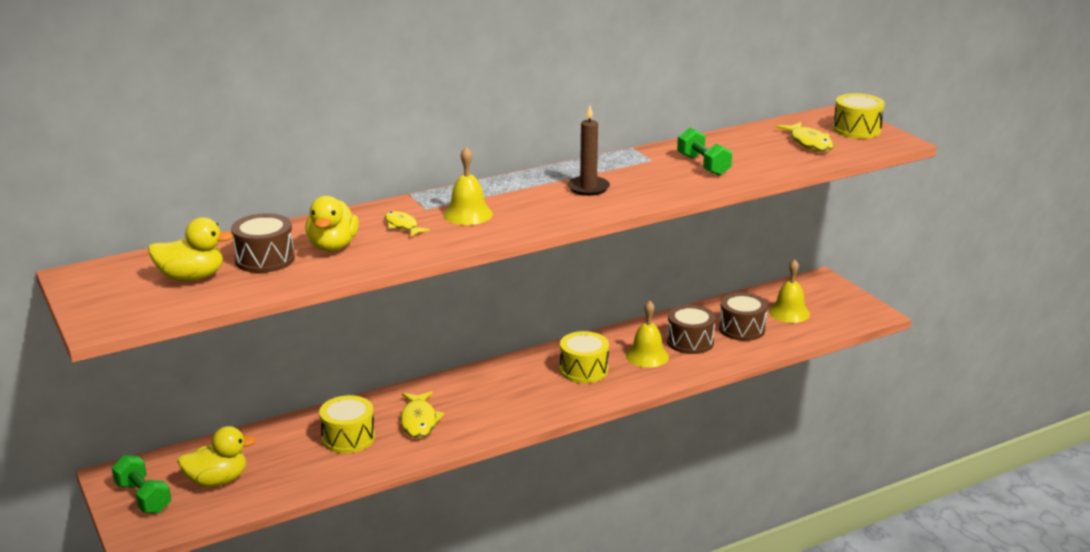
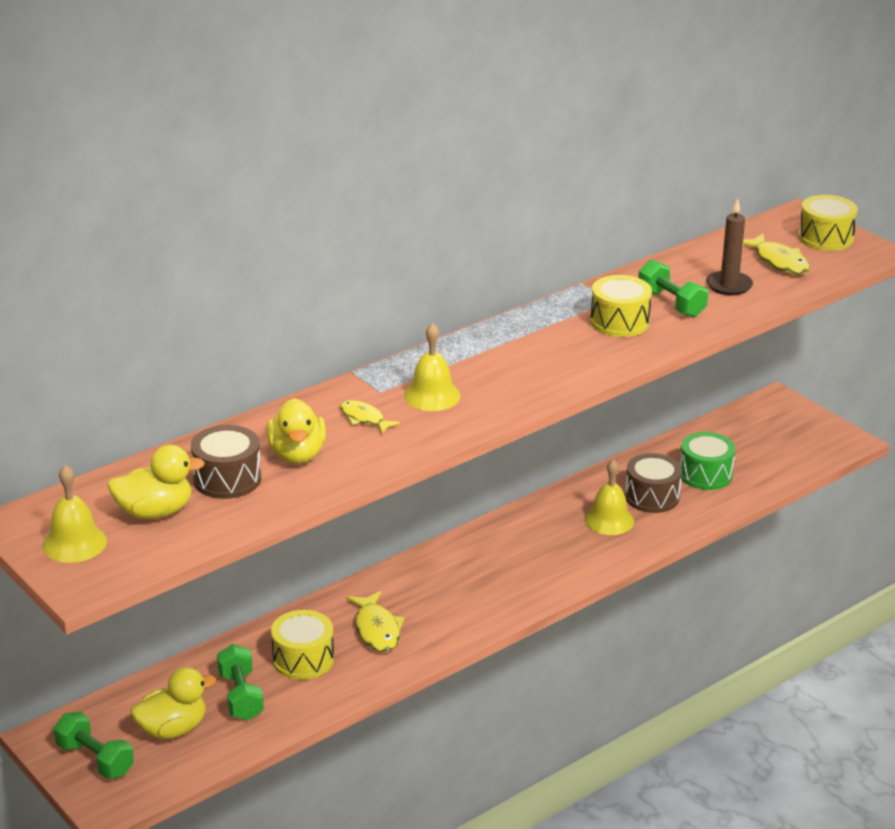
camera: 10 degrees left, 5 degrees up
yellow drum [560,331,609,383] -> yellow drum moved to [590,275,652,337]
brown candle [567,105,610,196] -> brown candle moved to [706,199,753,295]
brown drum [719,293,768,341] -> green drum [680,432,736,490]
yellow bell [769,259,810,323] -> yellow bell moved to [42,465,107,563]
none -> green dumbbell [217,644,264,720]

